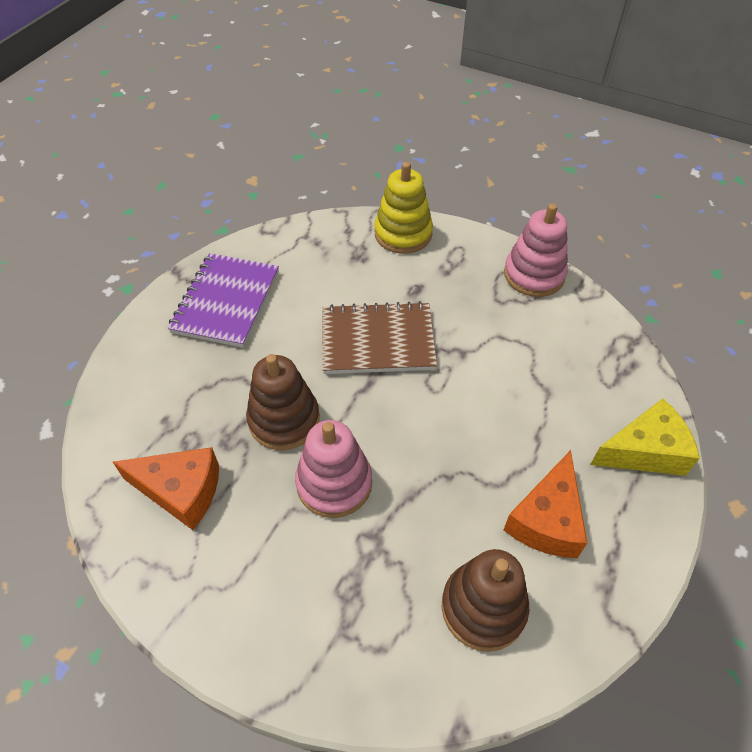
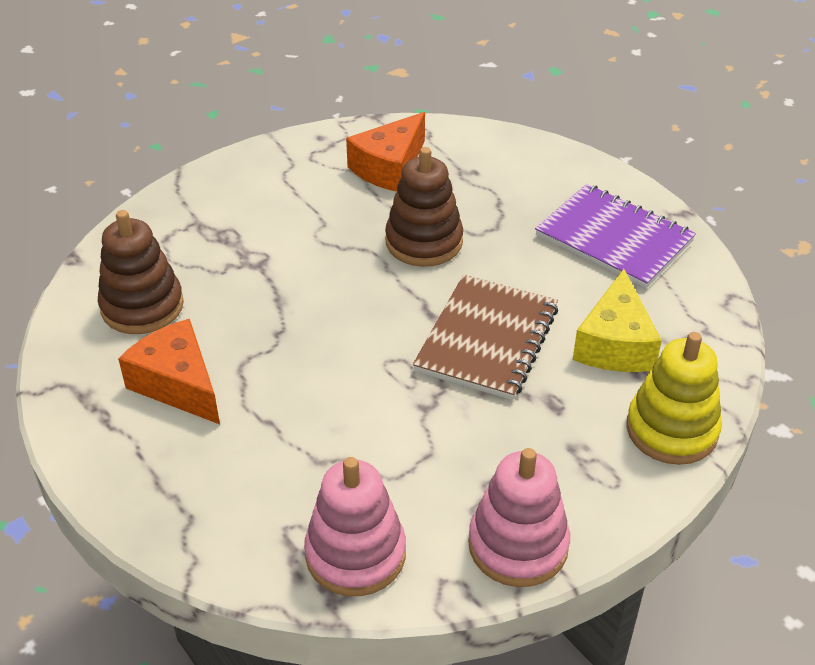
camera: 115 degrees right, 10 degrees down
pink stacking toy [295,420,372,518] -> pink stacking toy moved to [304,457,406,596]
yellow cheese [590,398,700,476] -> yellow cheese moved to [573,269,662,372]

